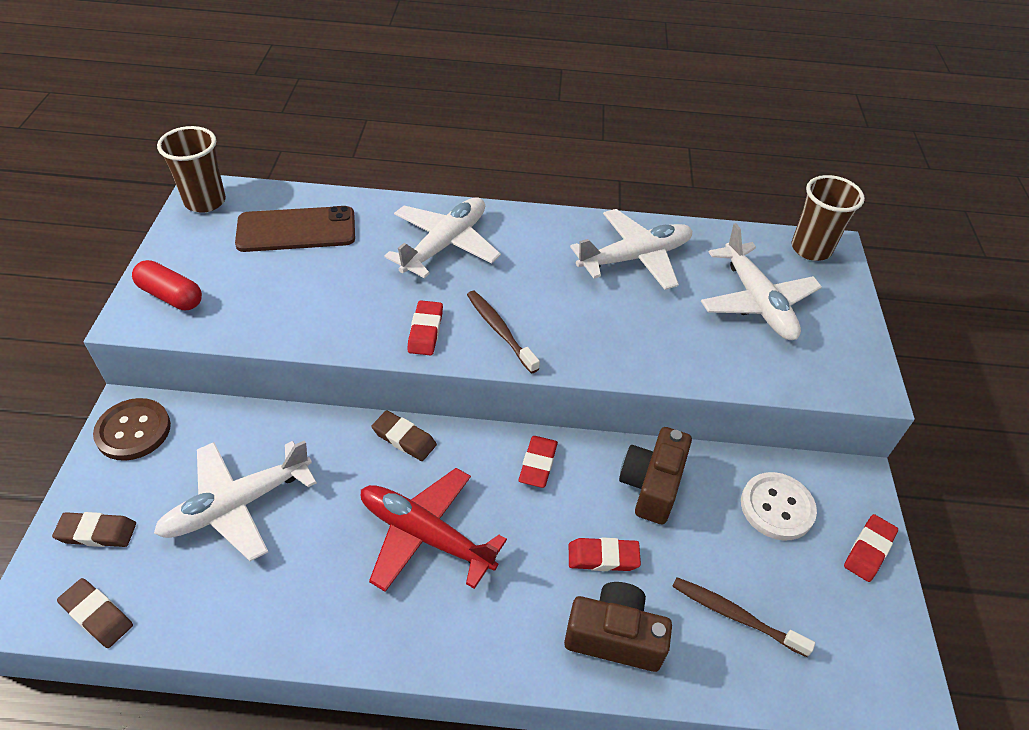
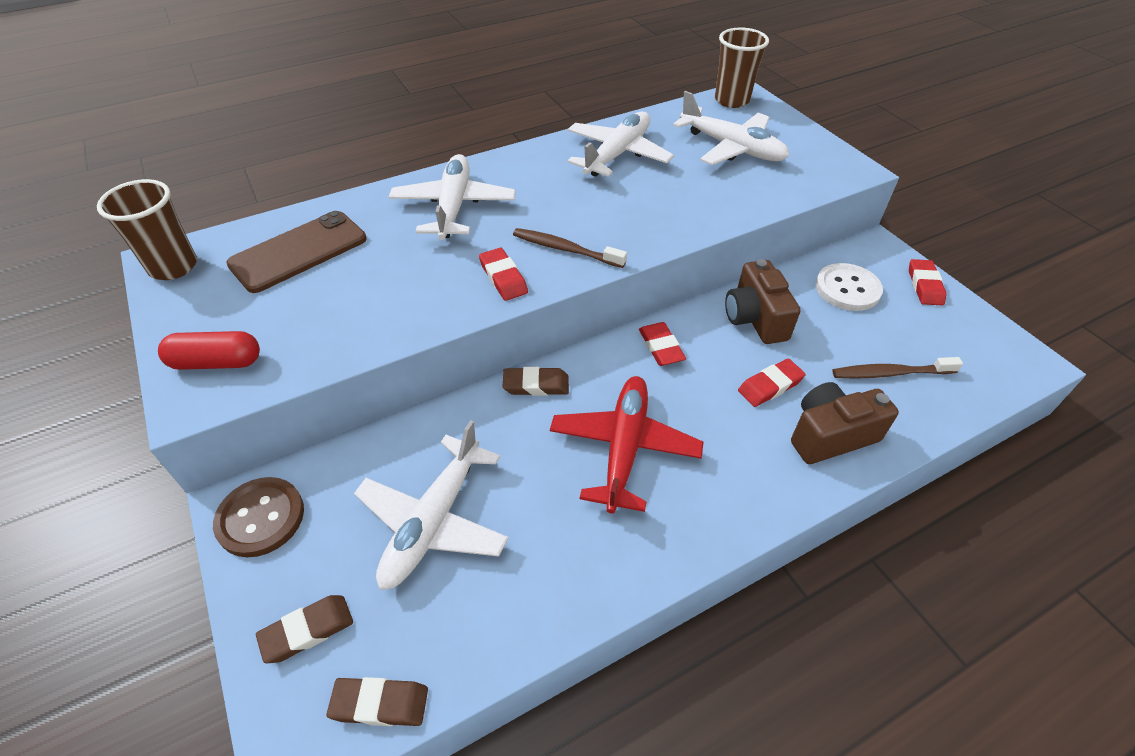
camera: 30 degrees left, 0 degrees up
red plane [361,468,507,592] -> red plane turned 105 degrees clockwise [550,376,703,514]

